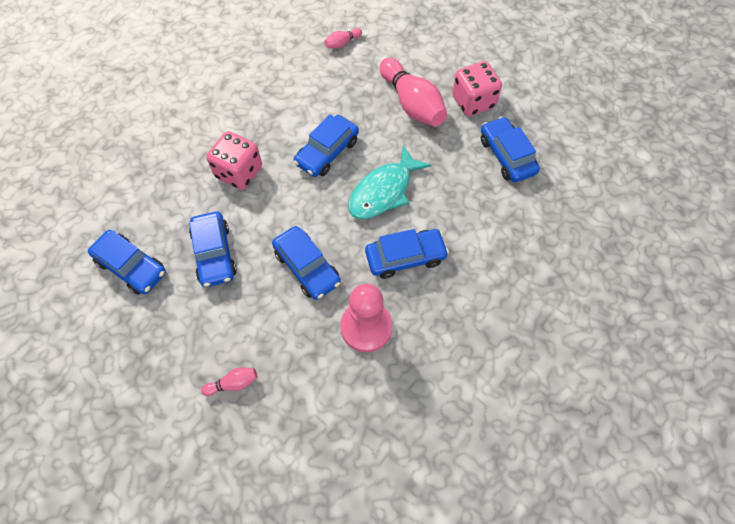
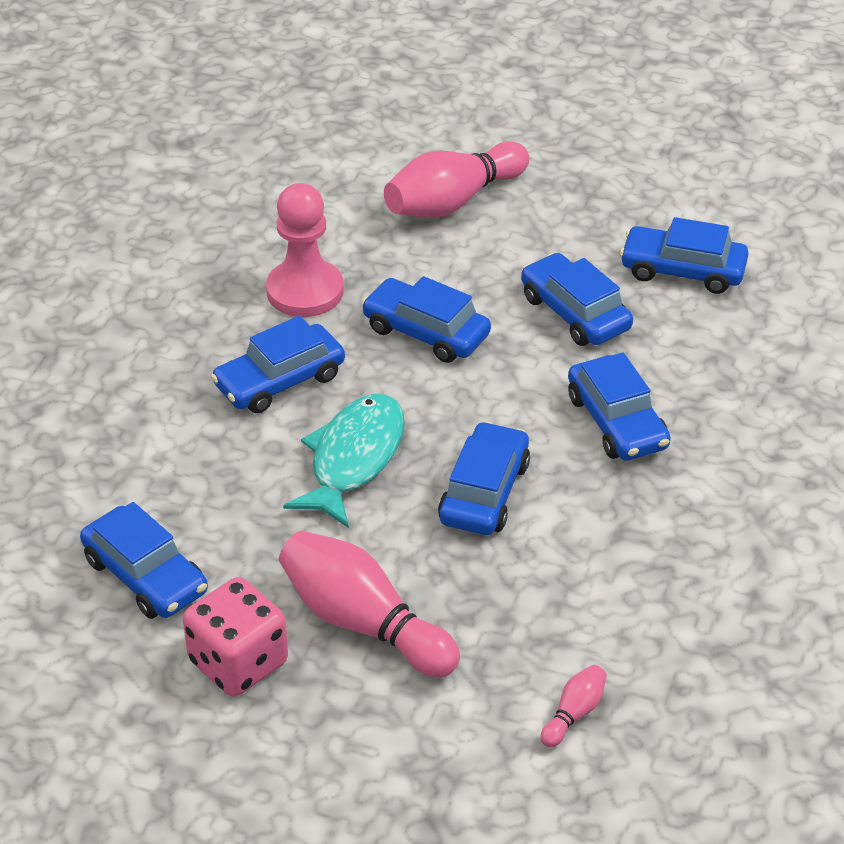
camera: 160 degrees right, 20 degrees down
pink bowling pin [201,368,257,396] -> pink bowling pin [384,141,529,218], size x2.21
pink dice [207,131,262,190] -> blue car [568,352,671,461]

